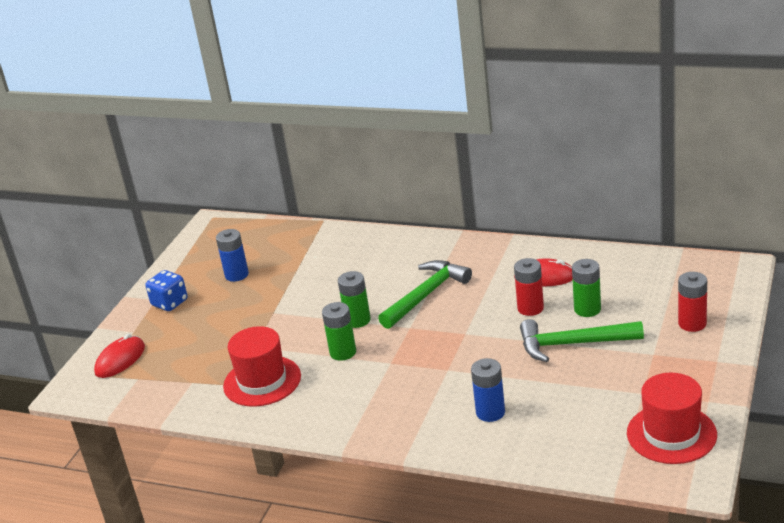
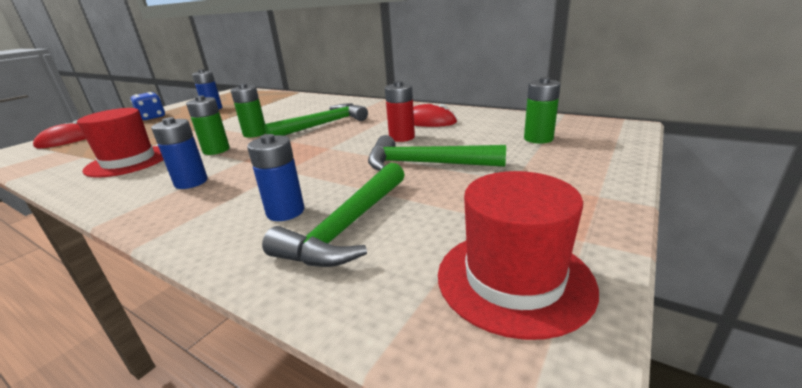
camera: 10 degrees right, 5 degrees down
green battery [572,259,601,317] -> green battery moved to [524,77,560,144]
red battery [678,272,707,332] -> none
none -> blue battery [151,117,208,189]
none -> green hammer [262,162,405,267]

